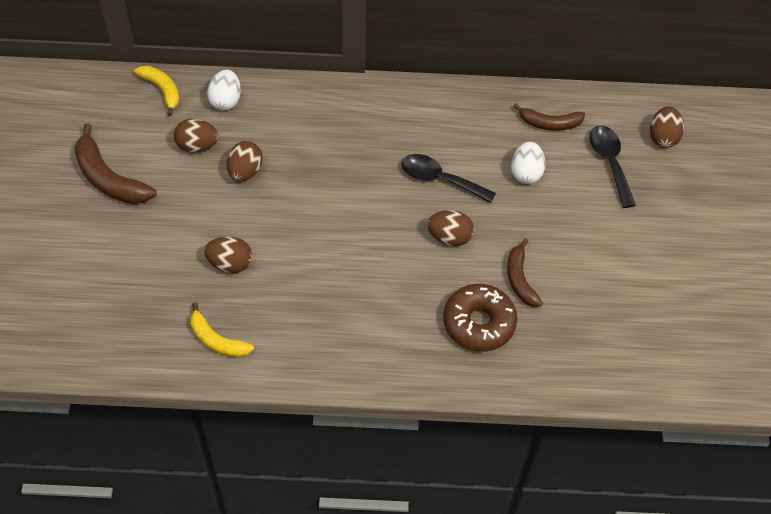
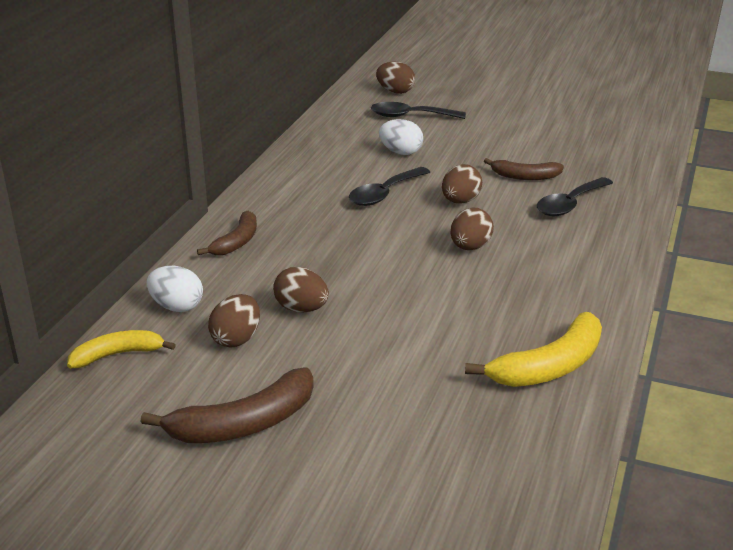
camera: 70 degrees left, 25 degrees down
yellow banana [191,302,254,357] -> yellow banana [465,312,602,387], size x1.56
brown egg [204,237,252,273] -> brown egg moved to [451,207,494,250]
brown donut [443,284,517,351] -> black spoon [537,177,613,216]
brown banana [513,103,585,131] -> brown banana moved to [197,211,257,256]

